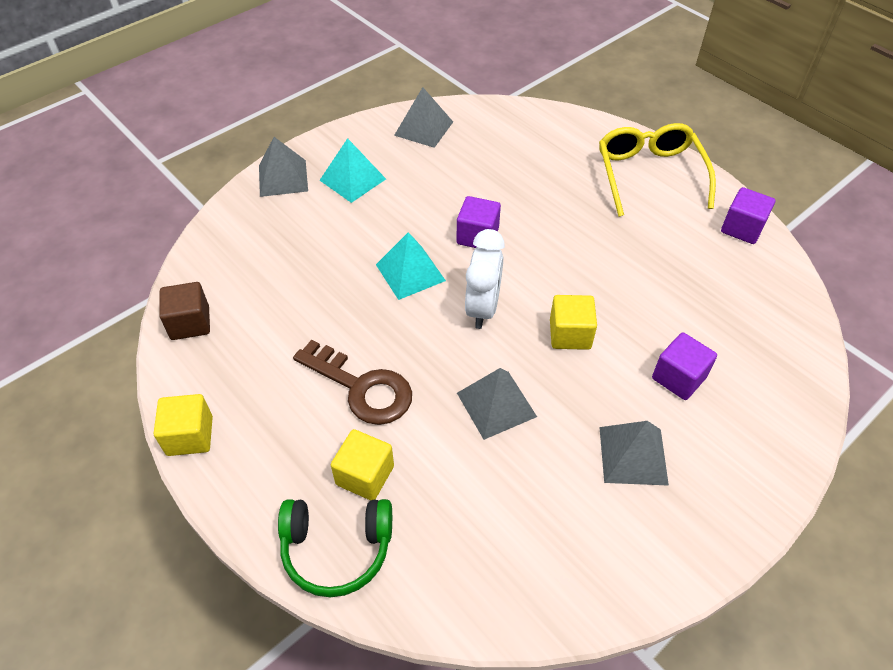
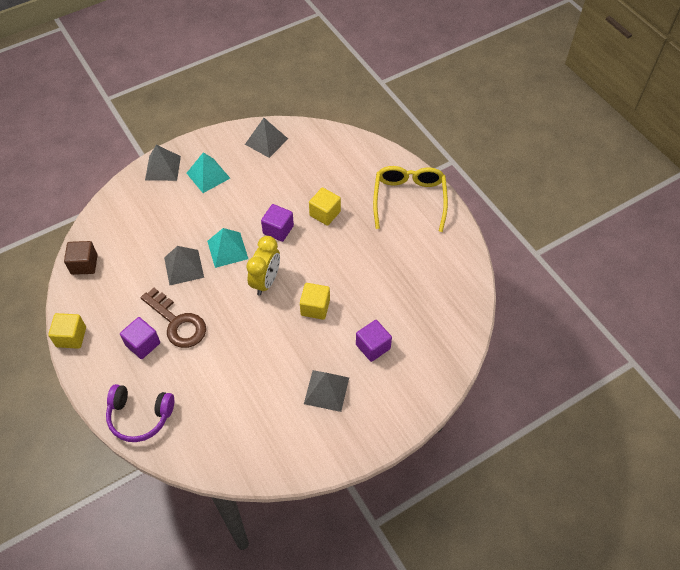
camera: 10 degrees right, 5 degrees up
green headphones [278,499,392,597] -> purple headphones [106,384,174,442]
yellow cube [331,429,394,501] -> yellow cube moved to [309,188,341,226]
grey pyramid [457,368,537,440] -> grey pyramid moved to [164,246,204,285]
white clock [465,229,505,329] -> yellow clock [246,236,280,296]
purple cube [721,187,775,244] -> purple cube moved to [120,317,160,359]

